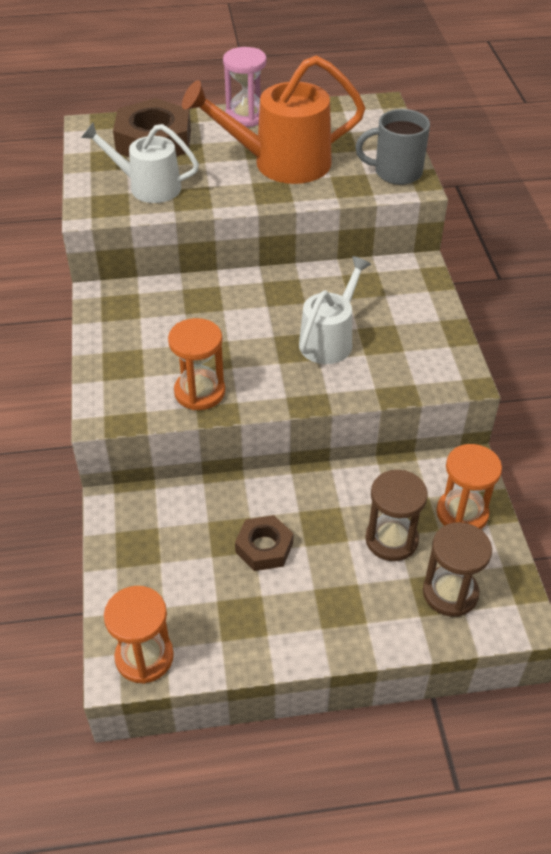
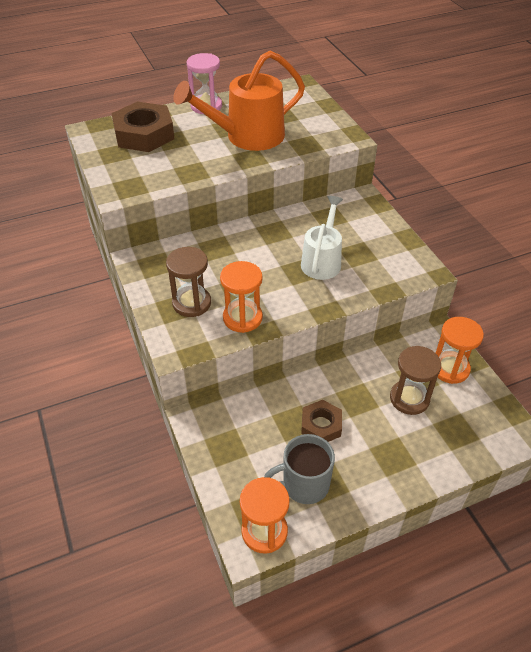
camera: 15 degrees left, 0 degrees up
white watering can [81,123,199,203] -> none
grey mug [355,109,430,185] -> grey mug moved to [264,434,335,504]
brown hourglass [423,522,492,617] -> brown hourglass moved to [166,247,211,317]

